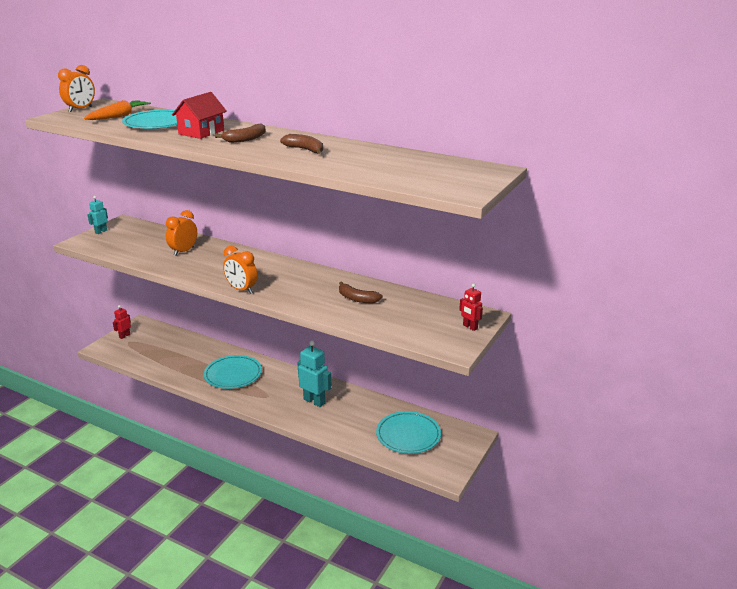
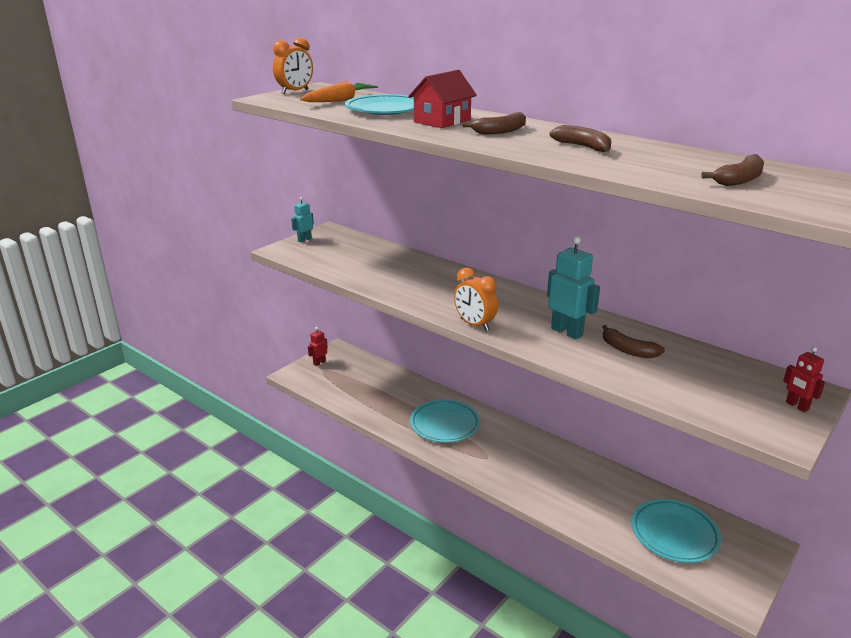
camera: 10 degrees right, 0 degrees up
orange clock [166,210,197,256] -> none
turquoise robot [297,341,332,407] -> turquoise robot moved to [547,236,600,339]
none -> brown banana [701,154,764,186]

